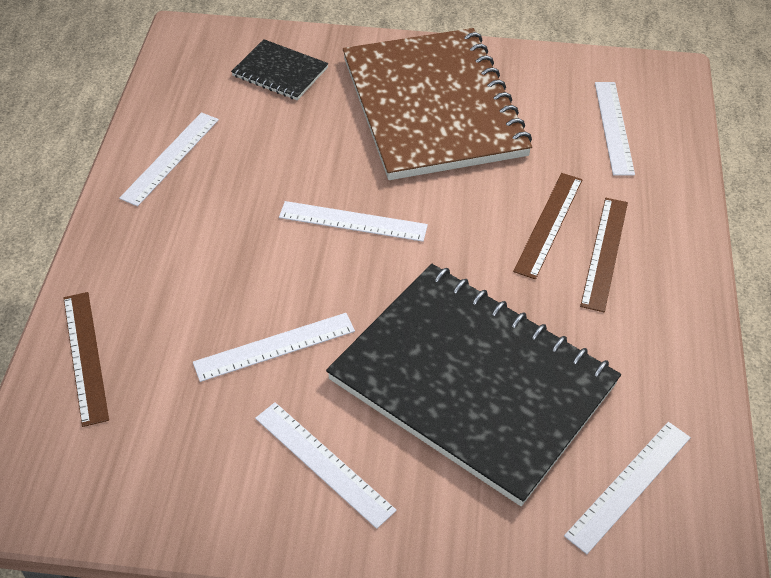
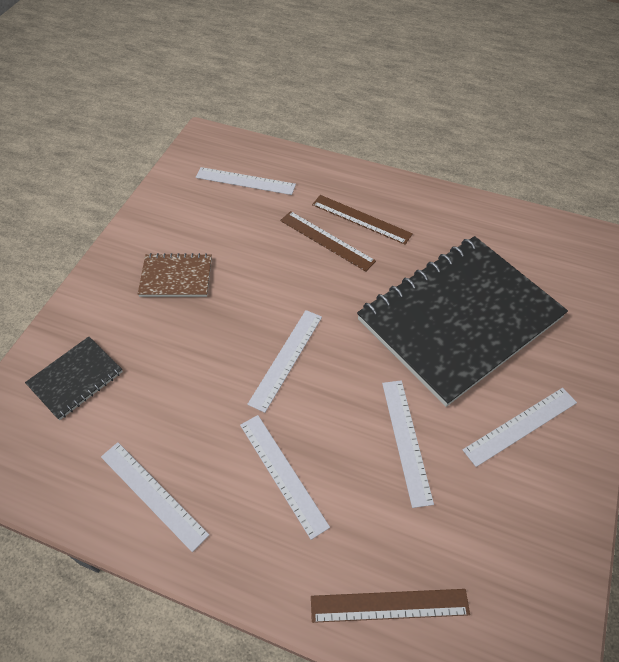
camera: 75 degrees left, 5 degrees up
brown notebook [343,28,532,180] -> brown notebook [138,253,212,297], size x0.43
white ruler [564,422,691,554] -> white ruler moved to [240,415,330,540]

